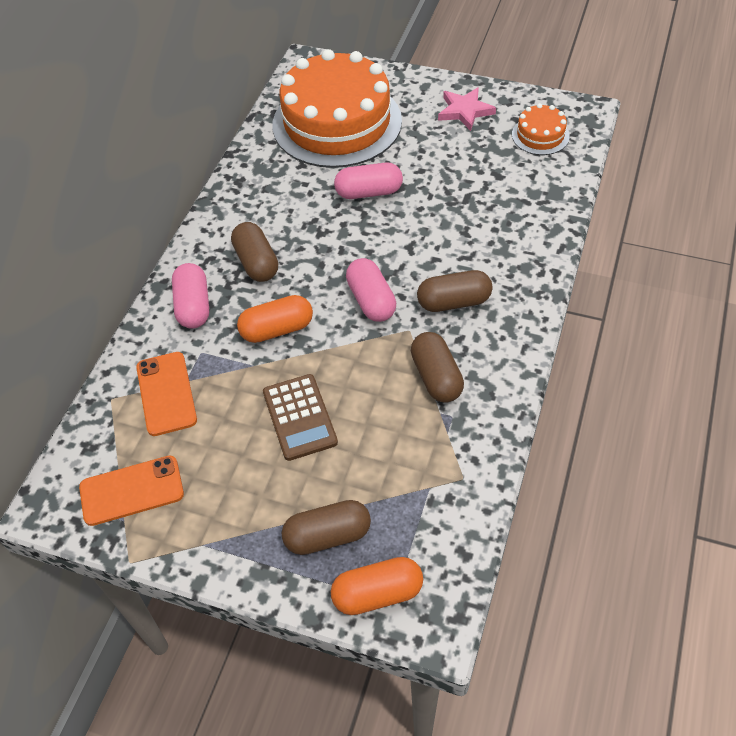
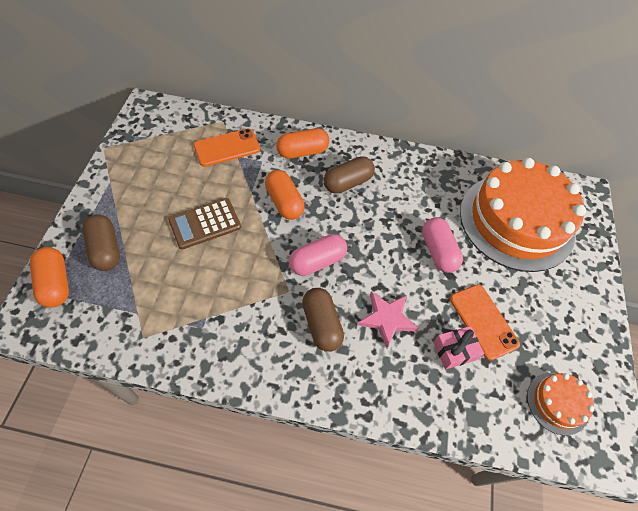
camera: 75 degrees right, 5 degrees up
orange phone [79,455,184,526] -> orange phone moved to [450,284,520,360]
pink capsule [172,263,209,329] -> orange capsule [276,128,329,159]
brown capsule [411,332,464,403] -> none
pink star [438,87,496,131] -> pink star moved to [358,292,419,348]
none -> pink gift [433,326,484,369]

